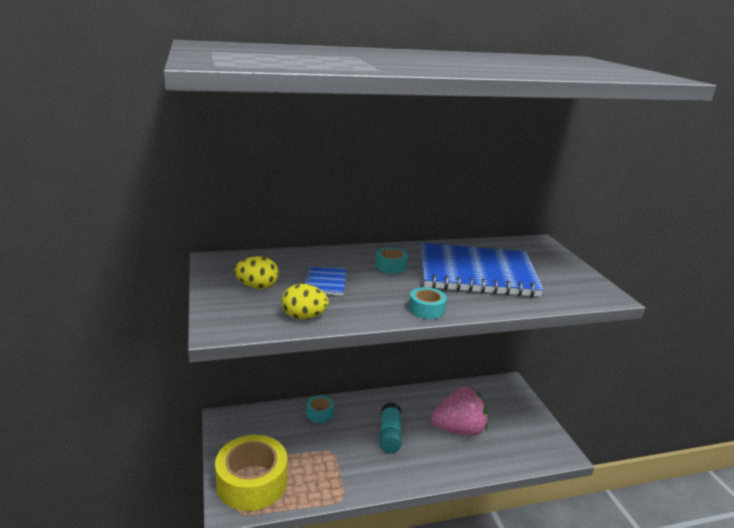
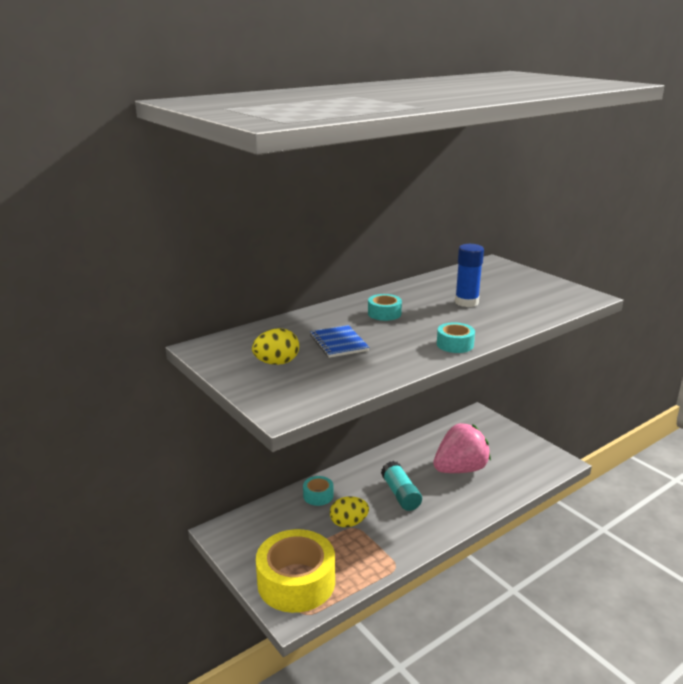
camera: 20 degrees left, 0 degrees up
yellow egg [281,284,329,319] -> yellow egg moved to [330,496,369,527]
blue notebook [421,243,544,297] -> blue glue stick [455,244,484,307]

